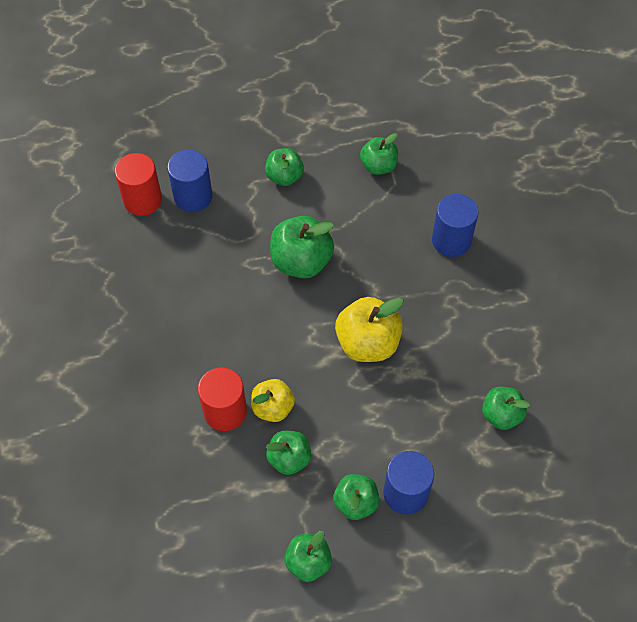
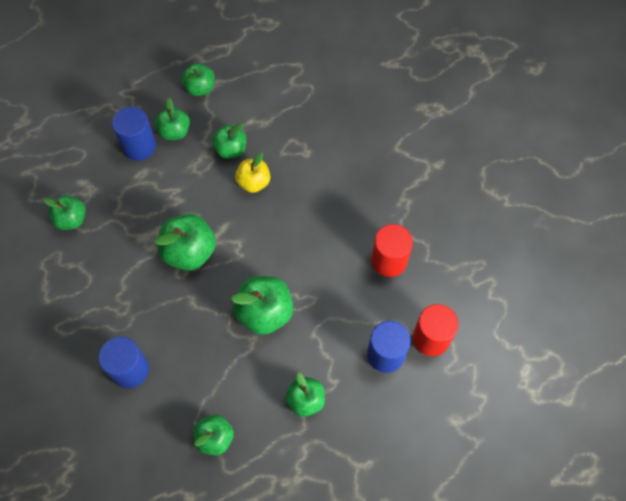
camera: 165 degrees right, 5 degrees up
red cylinder [198,367,247,431] -> red cylinder moved to [371,224,413,277]
yellow apple [335,297,403,362] -> green apple [155,214,216,271]

